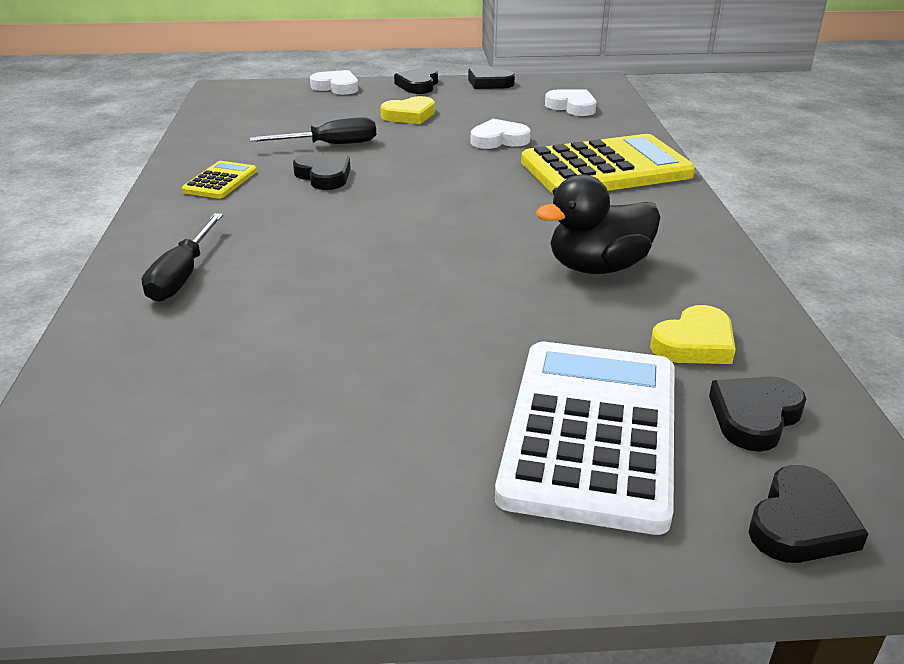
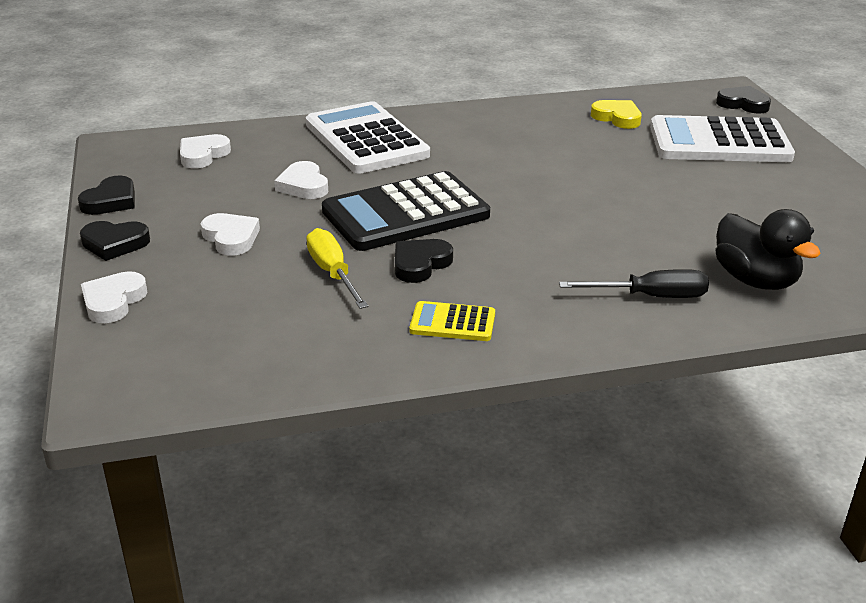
camera: 100 degrees left, 0 degrees up
black screwdriver [250,117,376,144] -> yellow screwdriver [306,228,369,309]
yellow heart [380,96,435,124] -> white heart [201,213,260,256]
yellow calculator [521,134,695,194] -> white calculator [306,101,430,174]
black duck [536,174,661,274] -> black duck moved to [715,209,821,290]
black heart [709,376,806,452] -> none
none -> black calculator [322,171,490,251]

